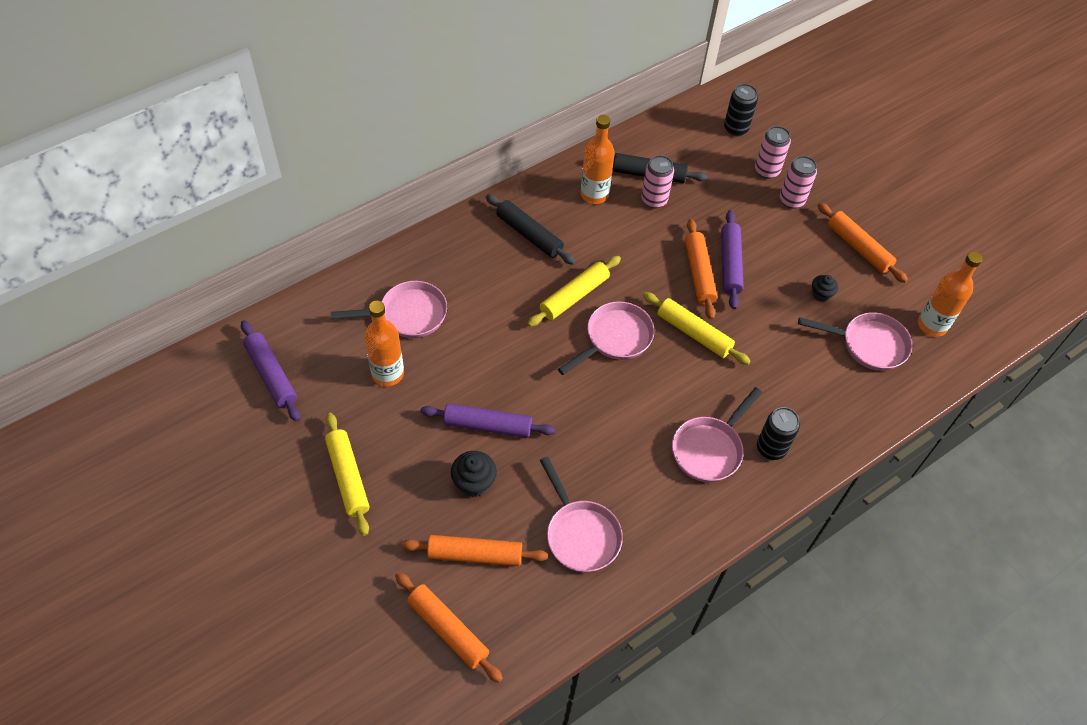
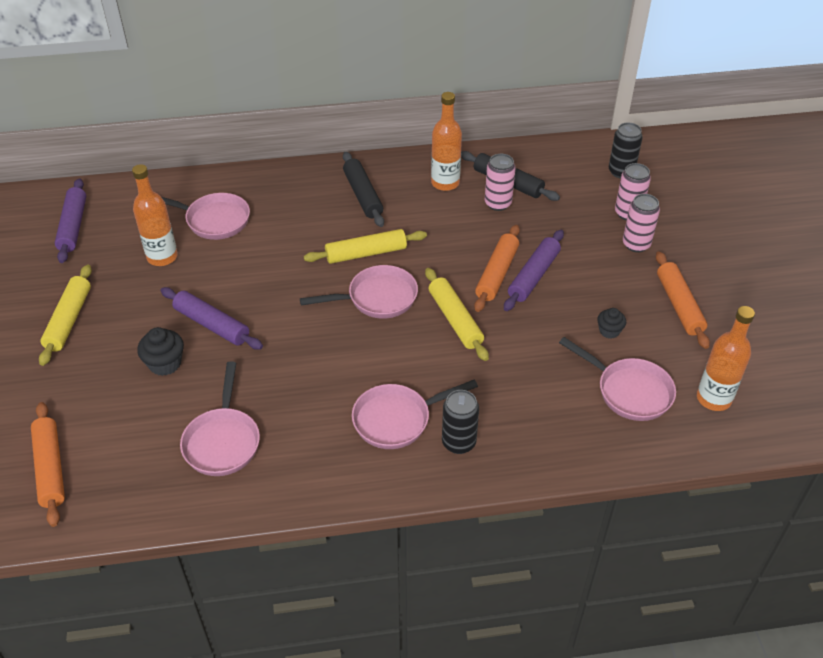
camera: 30 degrees right, 10 degrees down
orange rolling pin [401,535,548,566] -> none

